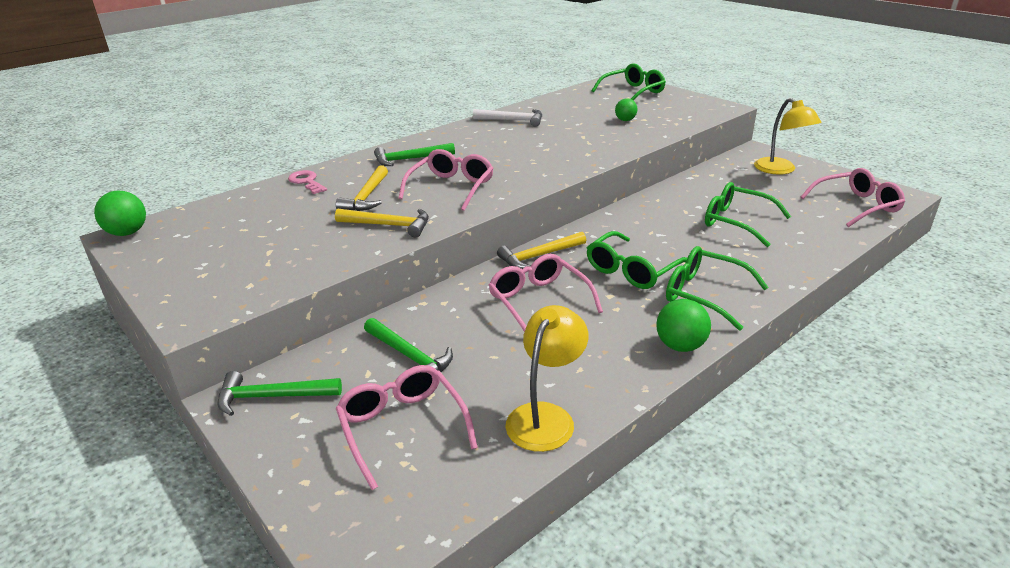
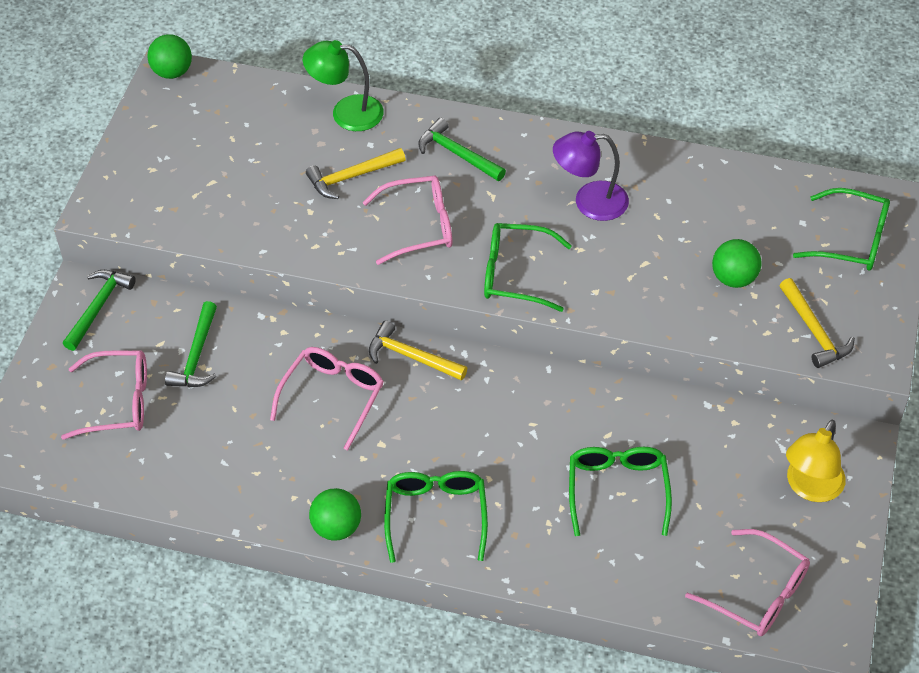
camera: 55 degrees right, 20 degrees up
green hammer [217,371,342,416] -> green hammer turned 60 degrees clockwise [63,270,136,351]
pink key [288,170,327,194] -> green lamp [303,40,384,131]
yellow hammer [335,209,429,237] -> yellow hammer moved to [779,278,855,368]
pink glasses [336,365,478,490] -> pink glasses turned 60 degrees clockwise [61,351,147,440]
white hammer [473,109,542,127] -> none
yellow lamp [505,305,588,452] -> none
green glasses [587,231,687,289] -> green glasses moved to [484,223,572,312]
green ball [615,98,638,121] -> green ball [712,239,762,288], size x1.51
none -> purple lamp [553,131,629,221]

